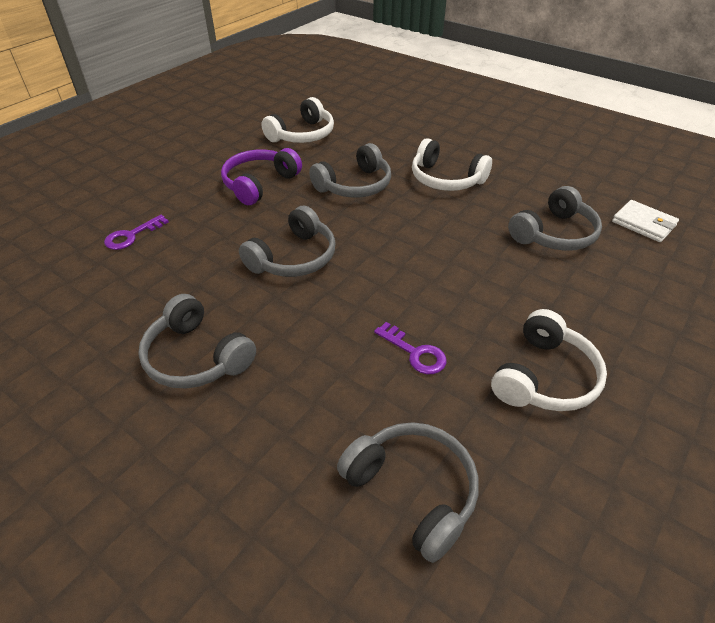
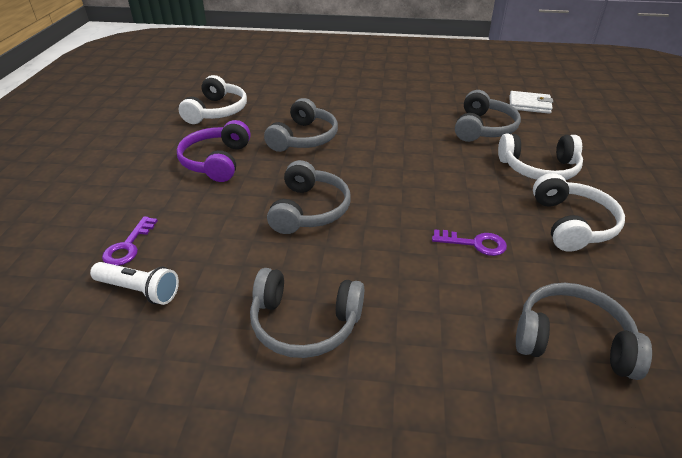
camera: 30 degrees left, 5 degrees down
white headphones [412,138,492,191] -> white headphones moved to [498,134,583,180]
none -> white flashlight [90,262,179,305]

